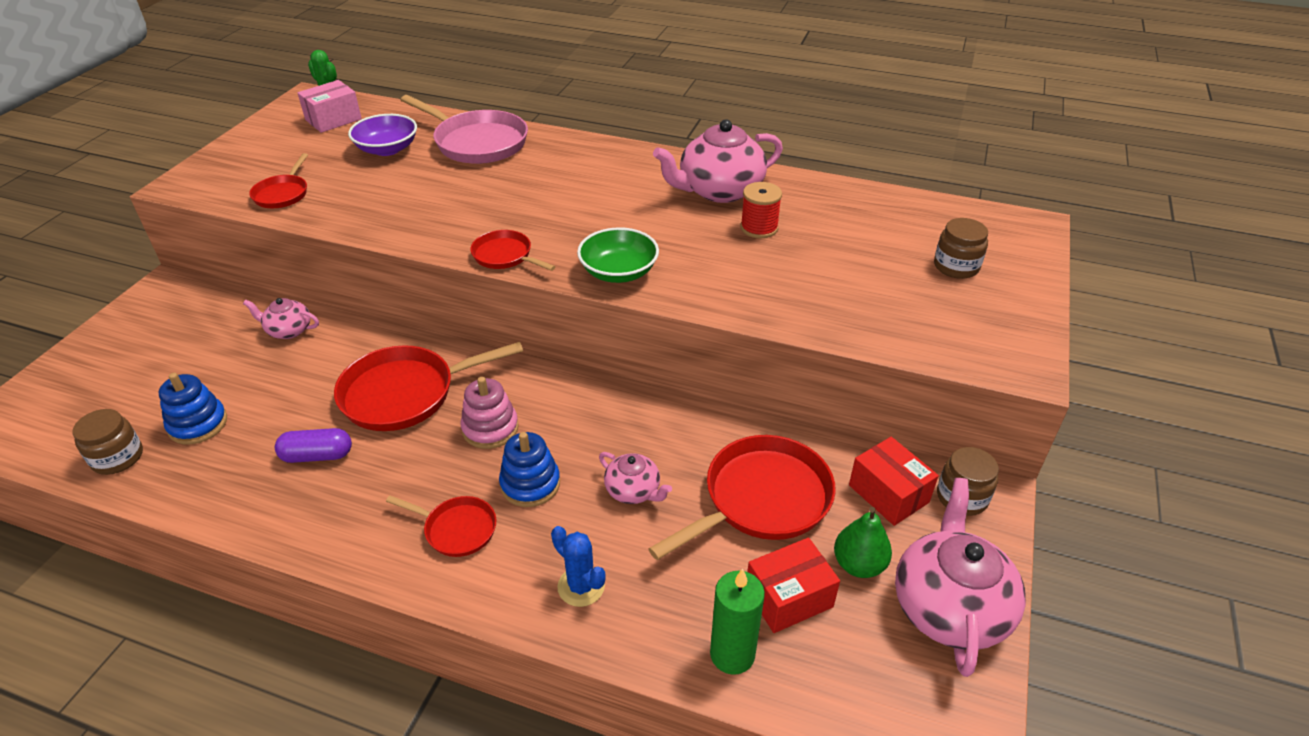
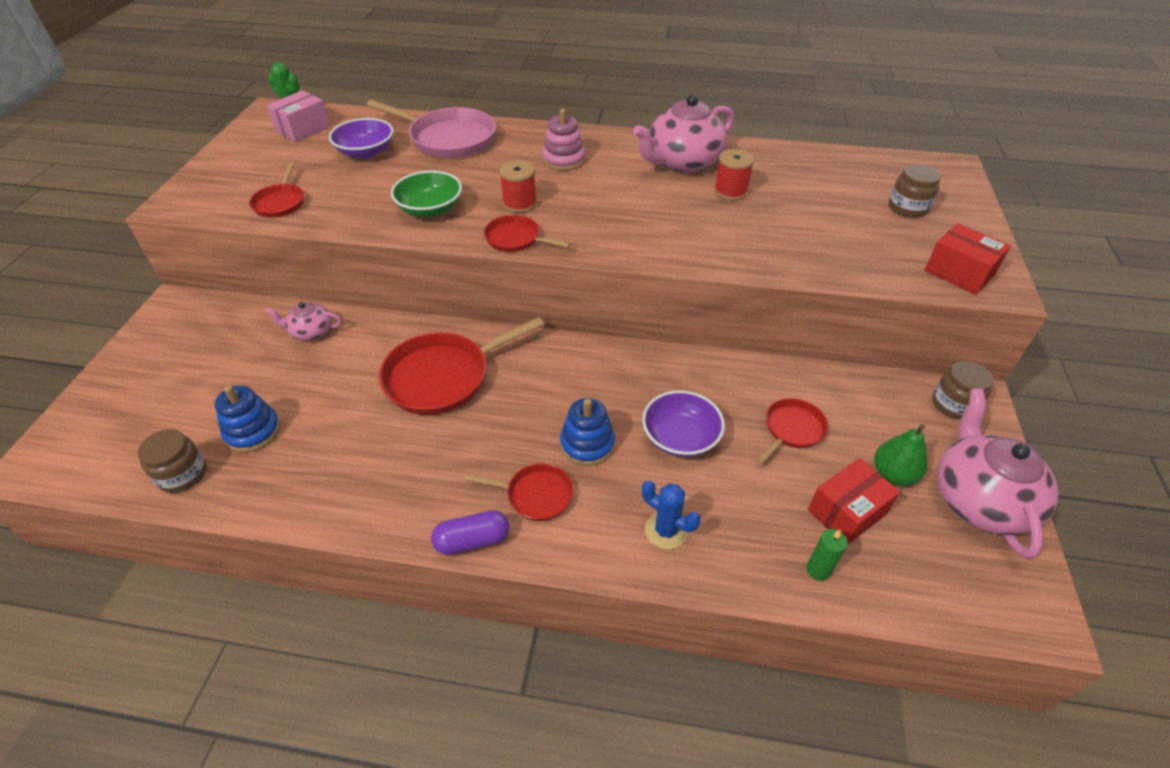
camera: 10 degrees left, 5 degrees up
purple capsule [275,428,352,463] -> purple capsule moved to [431,510,509,555]
pink stacking toy [461,377,519,449] -> pink stacking toy moved to [542,109,585,171]
green bowl [577,227,659,283] -> green bowl moved to [391,170,462,217]
pink teapot [599,452,672,504] -> purple bowl [642,390,725,457]
red pan [648,435,836,560] -> red pan [756,398,828,464], size x0.54
green candle [710,569,765,675] -> green candle [807,529,848,581], size x0.60
red box [849,437,939,526] -> red box moved to [924,223,1011,295]
none -> red spool [499,160,537,213]

